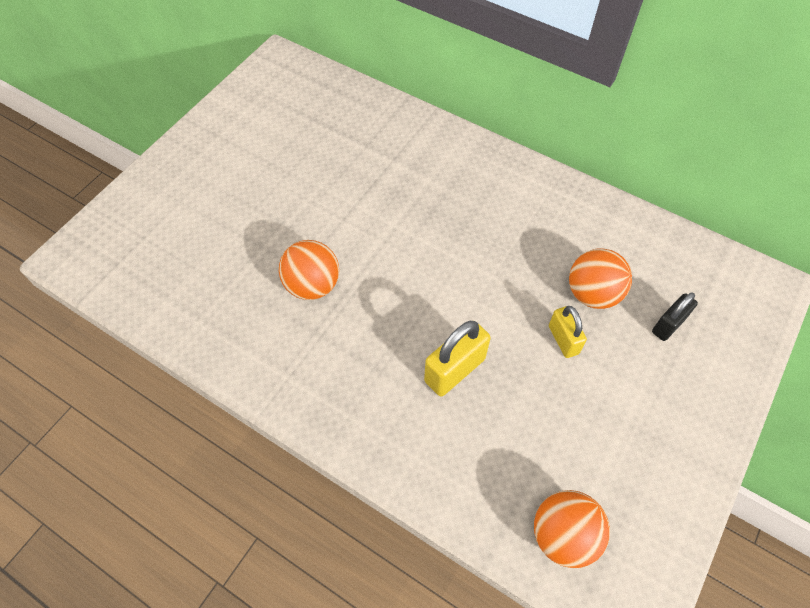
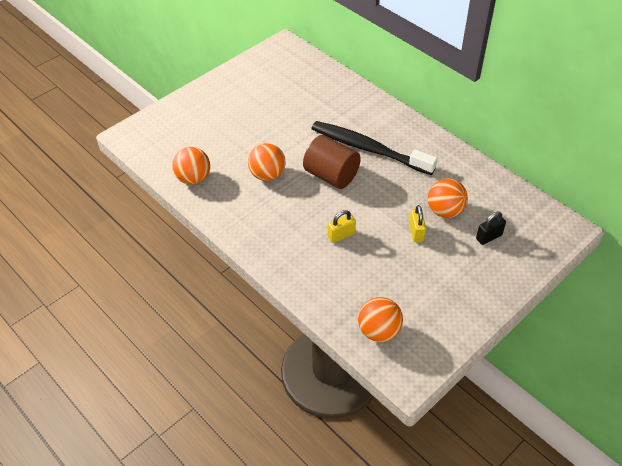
camera: 15 degrees right, 10 degrees down
yellow padlock [424,321,491,396] -> yellow padlock [328,210,356,243], size x0.64
none -> orange ball [172,147,210,185]
none -> brown cylinder [303,135,361,189]
none -> black toothbrush [311,121,438,175]

